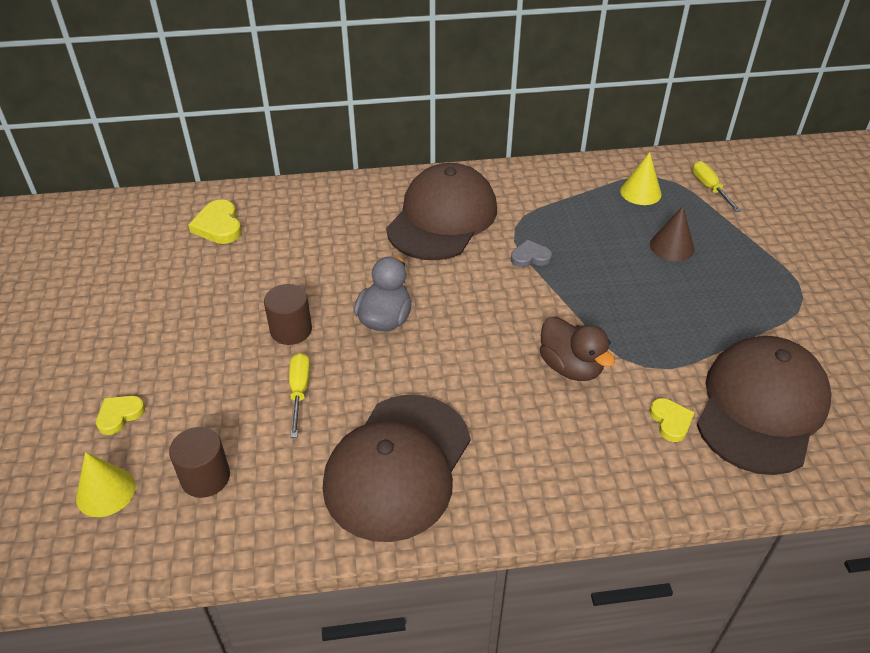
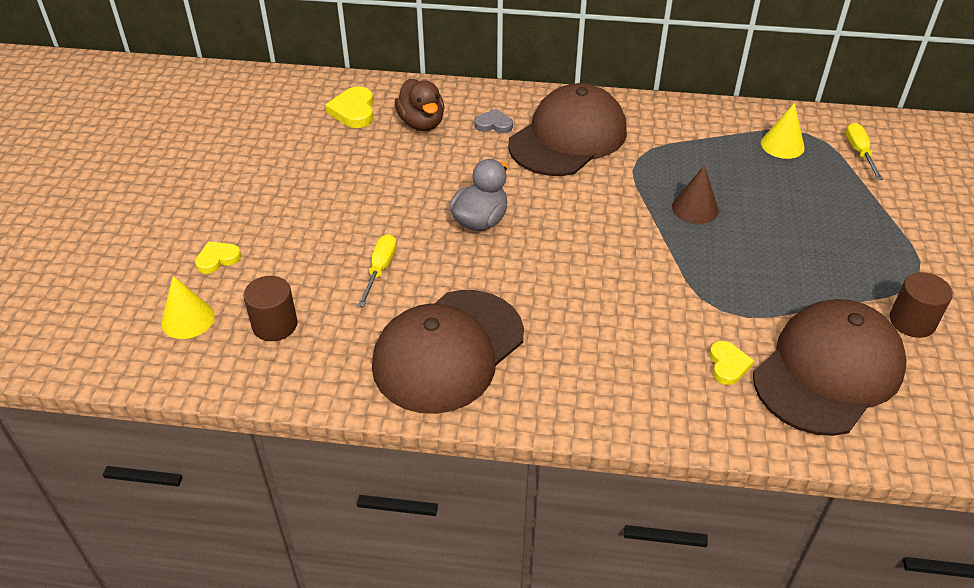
camera: 15 degrees right, 0 degrees up
brown cylinder [264,284,312,345] -> brown cylinder moved to [890,272,953,338]
grey heart [511,240,552,267] -> grey heart moved to [474,109,513,133]
brown duck [540,317,615,381] -> brown duck moved to [395,79,444,131]
brown cone [650,206,694,261] -> brown cone moved to [672,165,719,224]

